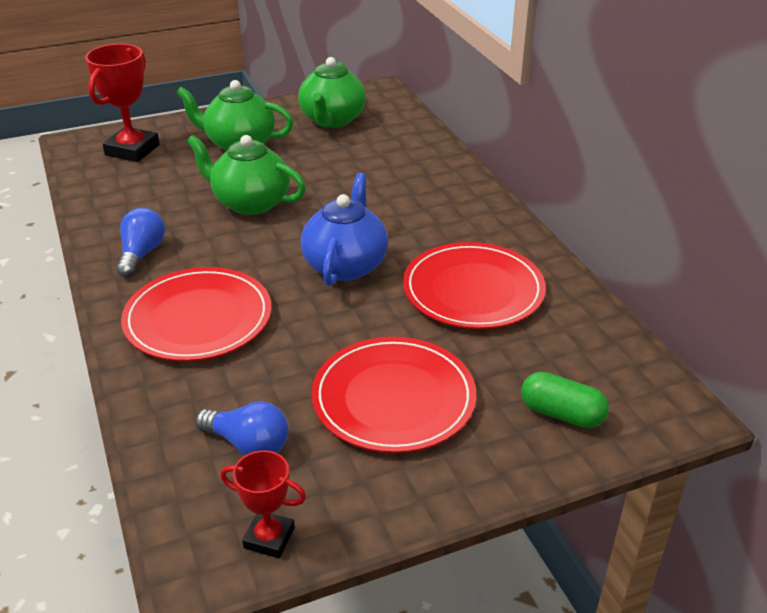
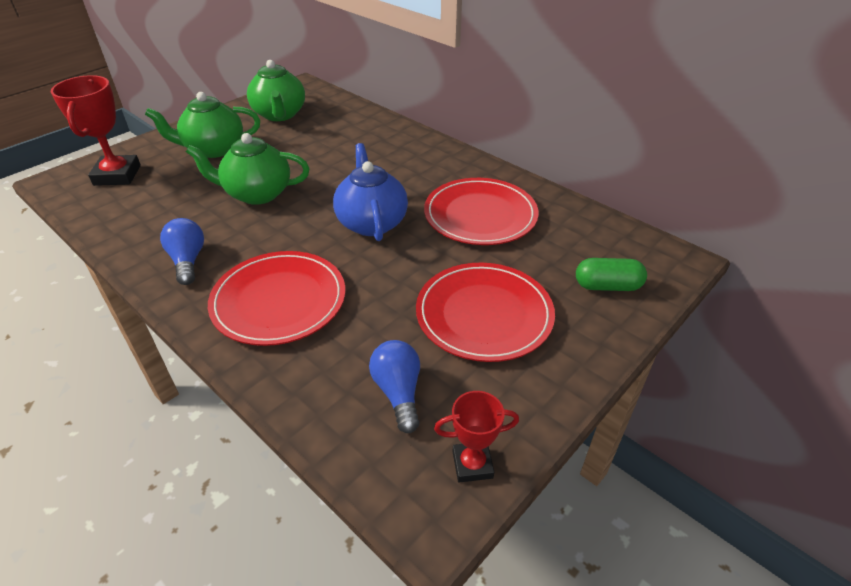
camera: 25 degrees left, 5 degrees up
blue light bulb [195,401,289,455] -> blue light bulb turned 105 degrees counterclockwise [369,340,420,433]

